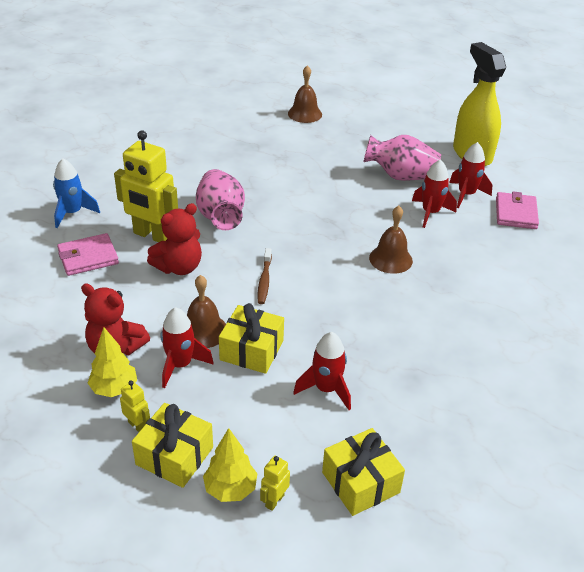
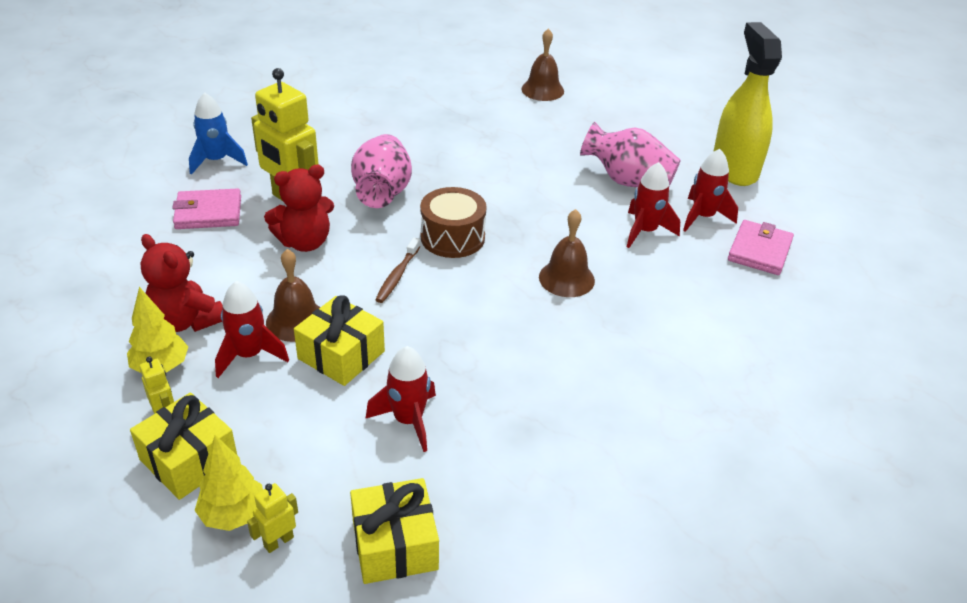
camera: 15 degrees right, 0 degrees up
none -> brown drum [420,187,486,258]

